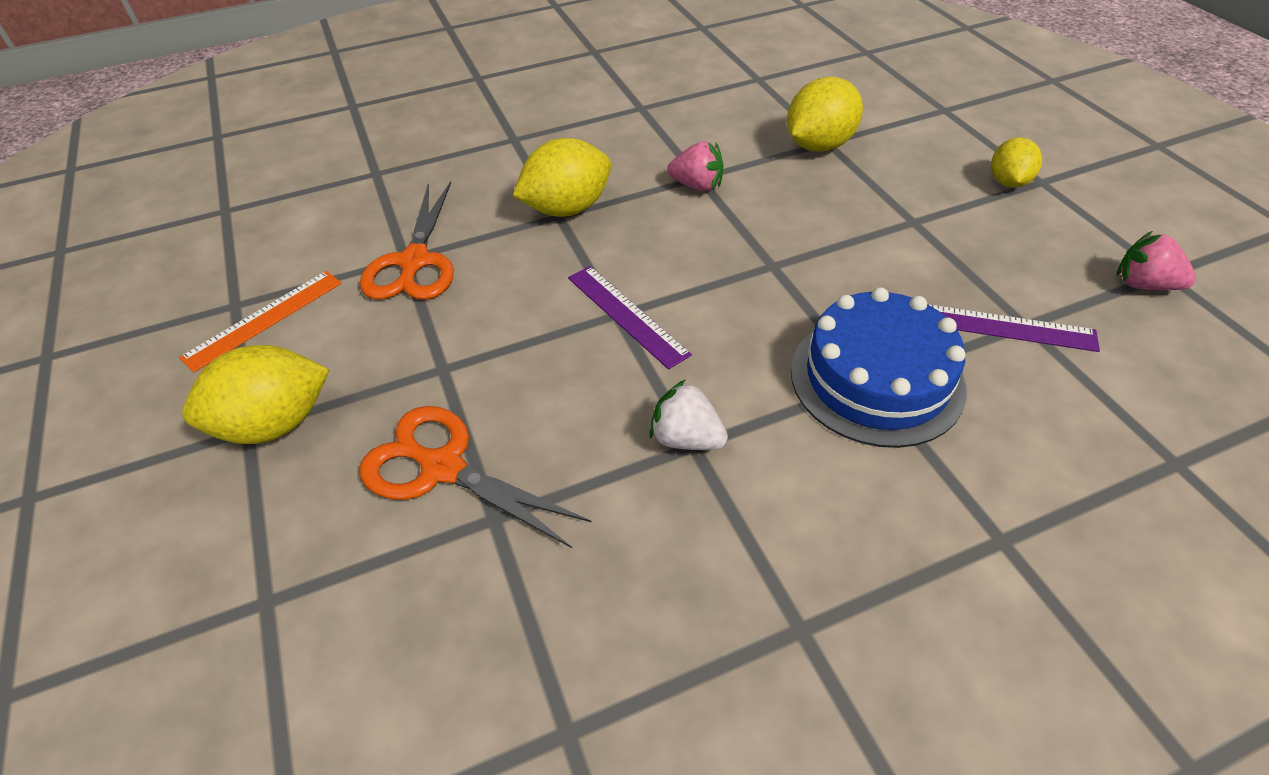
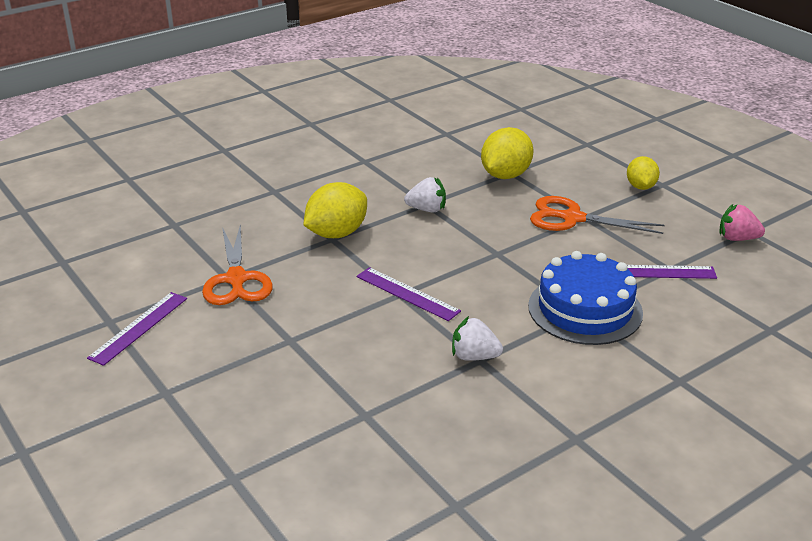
camera: 15 degrees left, 15 degrees down
orange ruler [179,271,342,372] -> purple ruler [87,292,187,366]
yellow lemon [182,345,329,444] -> none
orange scissors [359,406,591,548] -> orange scissors moved to [530,196,664,234]
pink strawberry [667,141,723,192] -> white strawberry [404,177,446,212]

